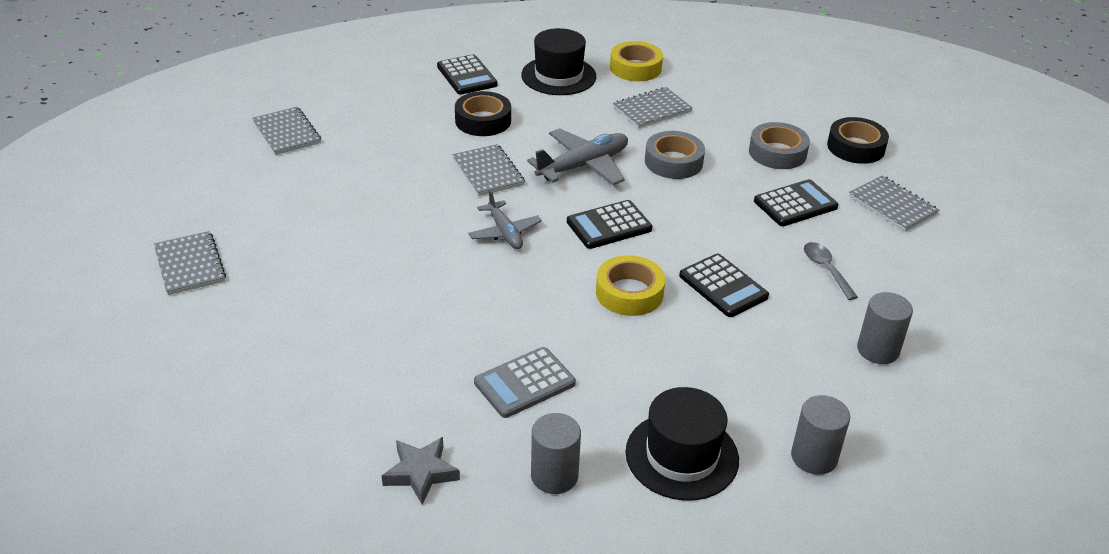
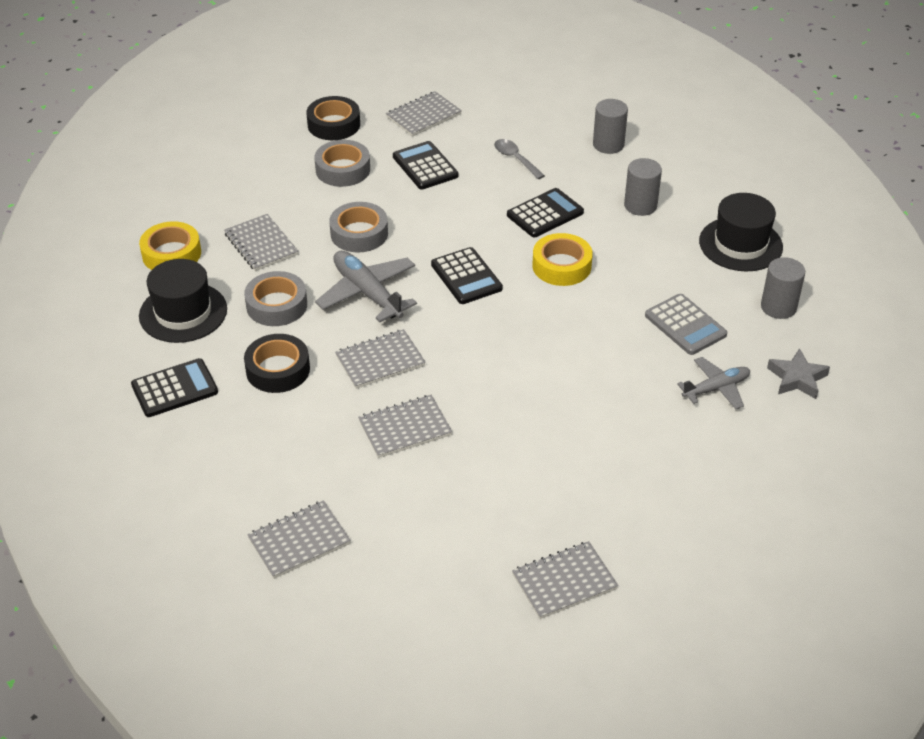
camera: 90 degrees left, 5 degrees up
grey plane [468,189,542,249] -> grey plane moved to [677,357,750,409]
grey cylinder [791,395,850,475] -> grey cylinder moved to [624,158,662,216]
grey spoon [804,242,858,300] -> grey spoon turned 75 degrees clockwise [494,139,545,179]
none -> grey tape [244,271,307,326]
none -> grey notebook [358,395,452,458]

